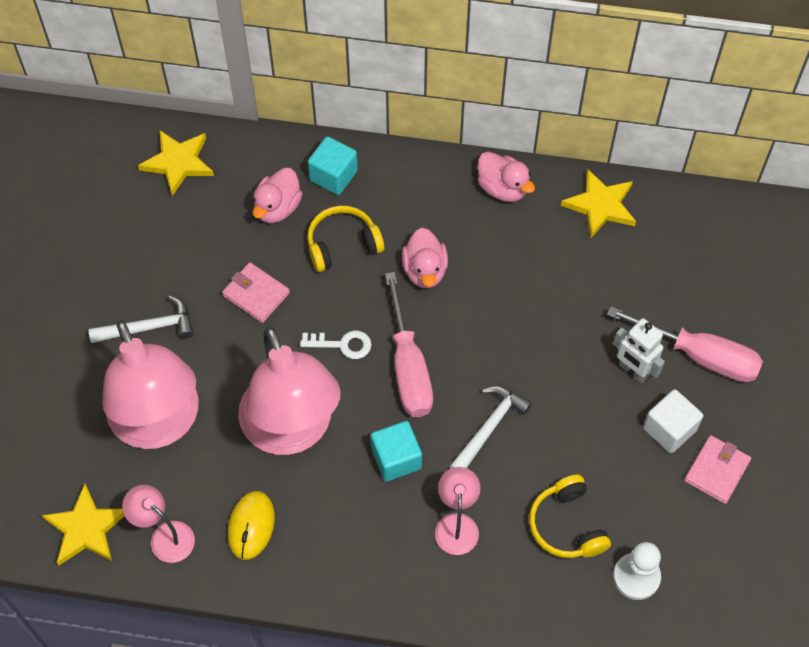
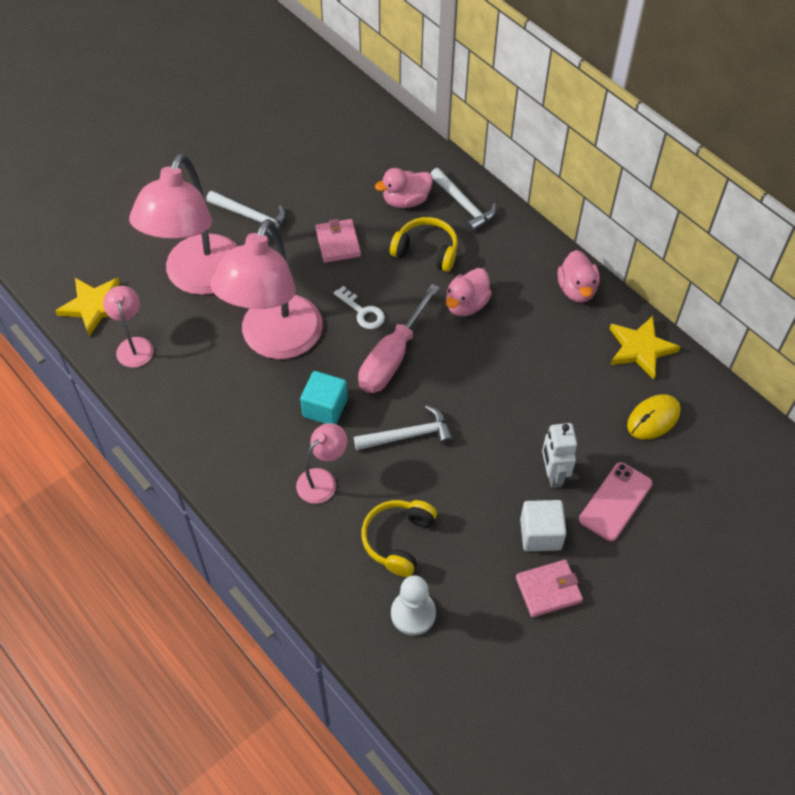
camera: 40 degrees right, 5 degrees down
yellow star [138,130,214,196] -> none
yellow mouse [228,491,275,560] -> yellow mouse moved to [627,394,681,440]
turquoise cube [308,136,358,195] -> white hammer [430,168,496,232]
pink screwdriver [607,306,763,382] -> pink phone [579,462,653,541]

